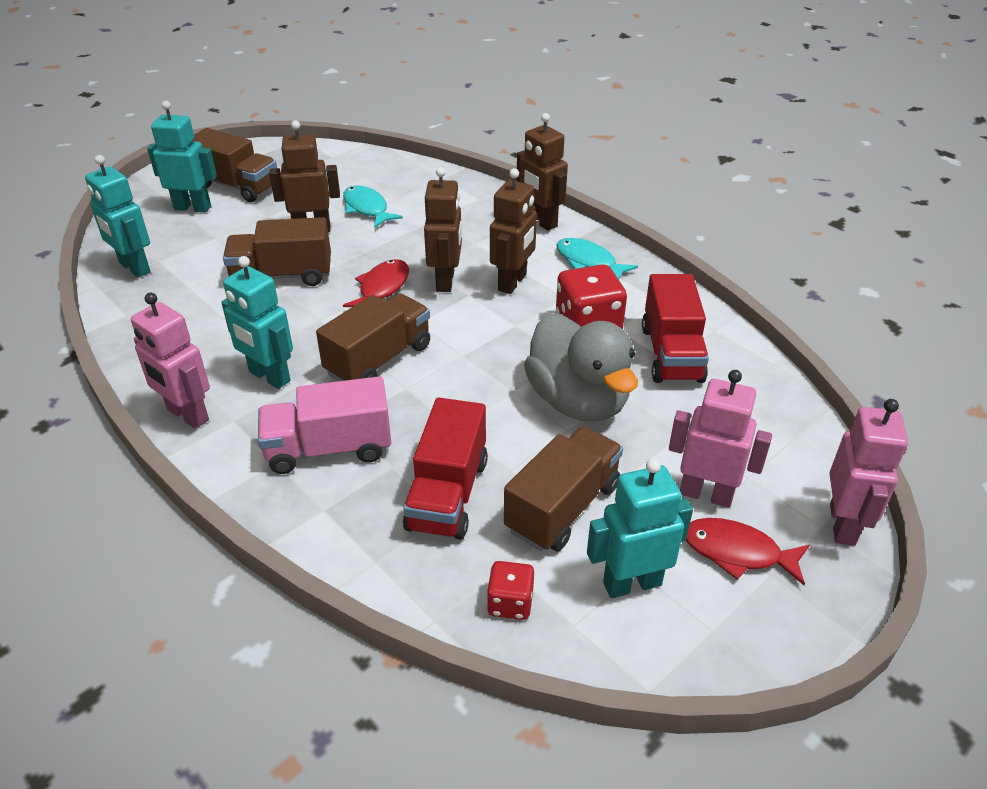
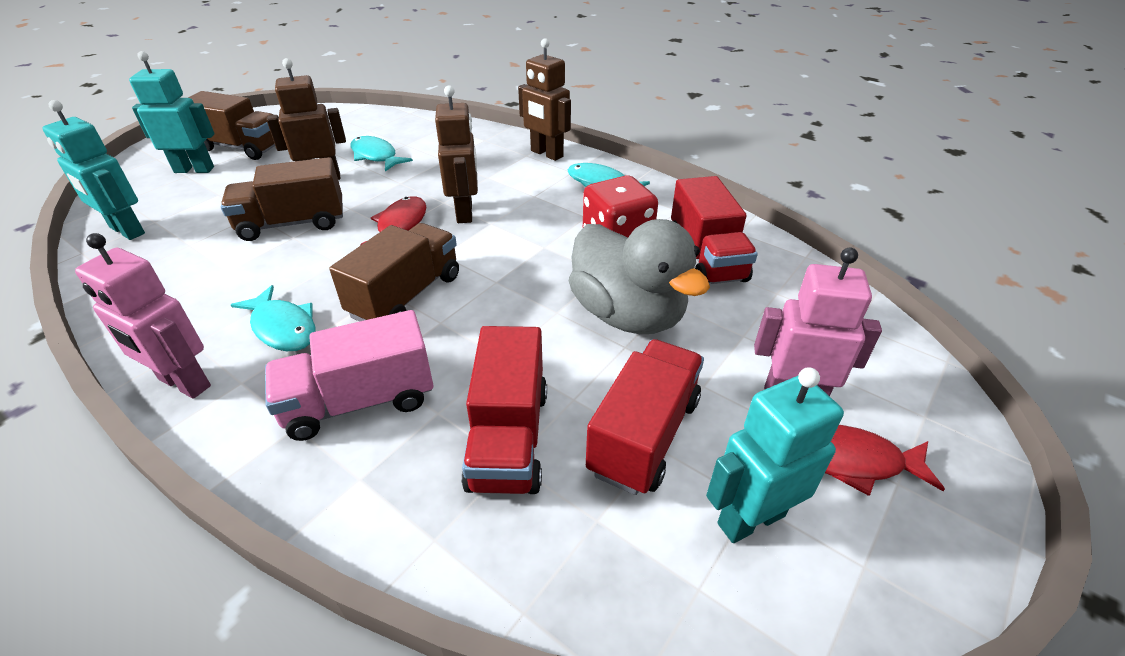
camera: 10 degrees left, 0 degrees up
turquoise robot [221,256,293,389] -> turquoise fish [231,285,316,351]
red dice [487,561,534,620] -> none
brown robot [490,168,537,294] -> none
brown truck [504,426,623,551] -> red truck [586,339,704,495]
pink robot [829,399,908,546] -> none

